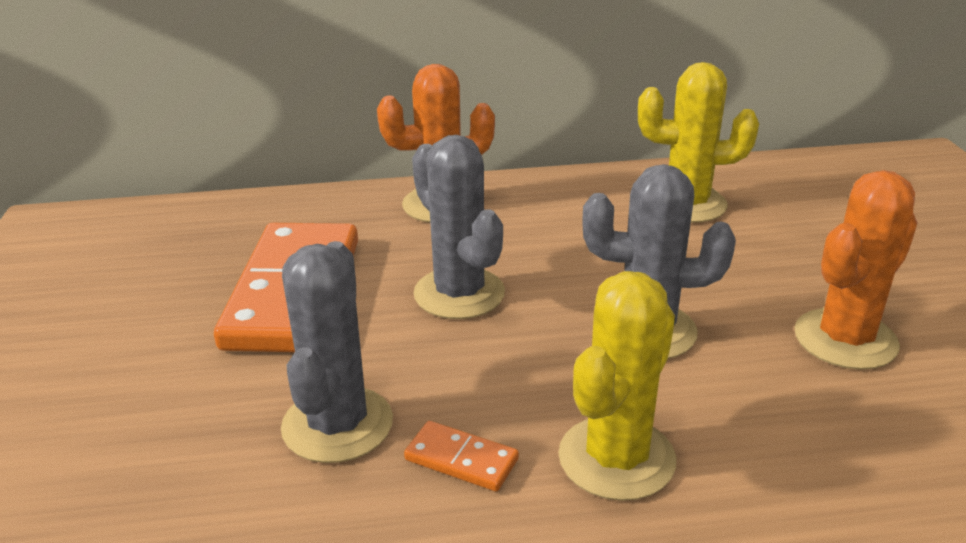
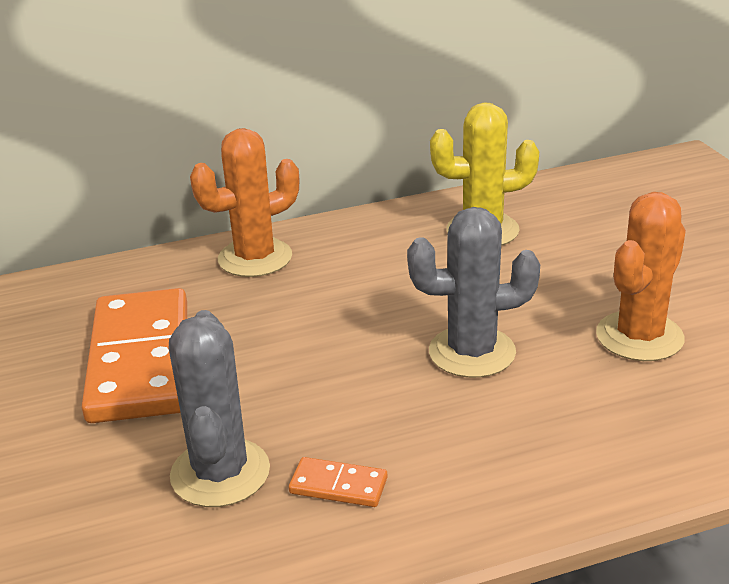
camera: 10 degrees left, 0 degrees up
grey cactus [412,135,505,319] -> none
yellow cactus [558,271,676,501] -> none

